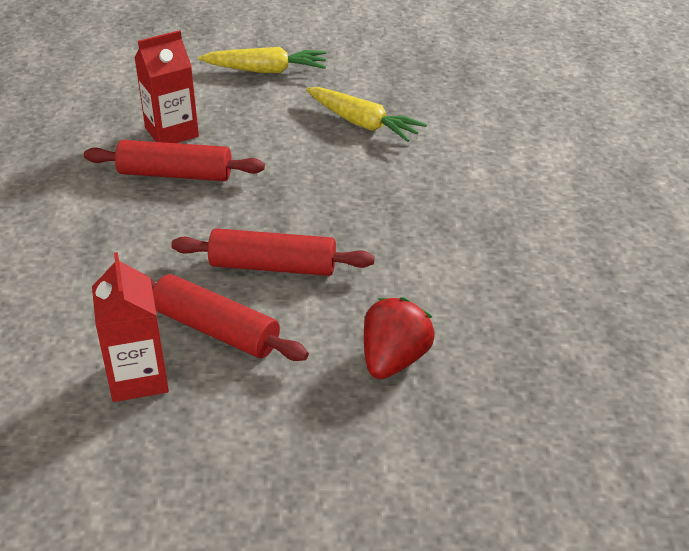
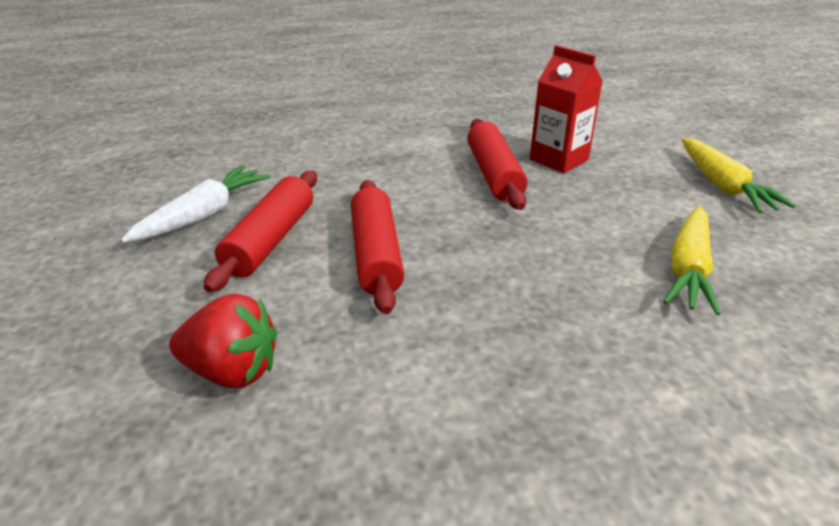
camera: 75 degrees right, 5 degrees down
red carton [92,252,169,402] -> white carrot [121,165,271,243]

